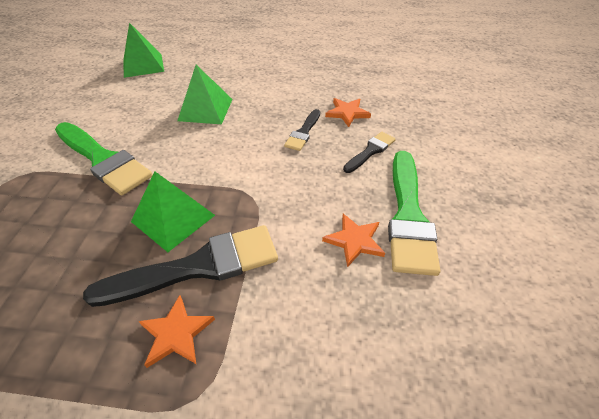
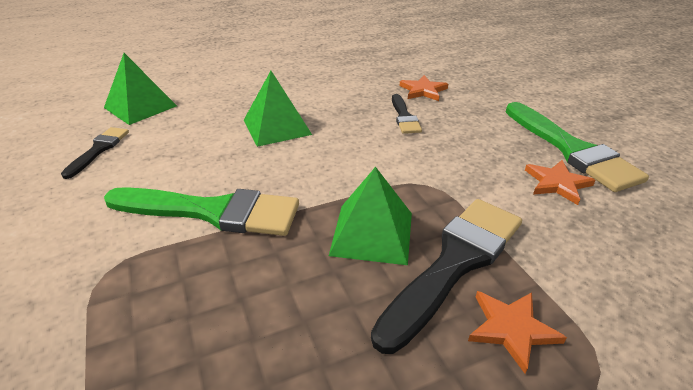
camera: 30 degrees left, 10 degrees down
black brush [343,132,396,173] -> black brush moved to [61,127,129,179]

